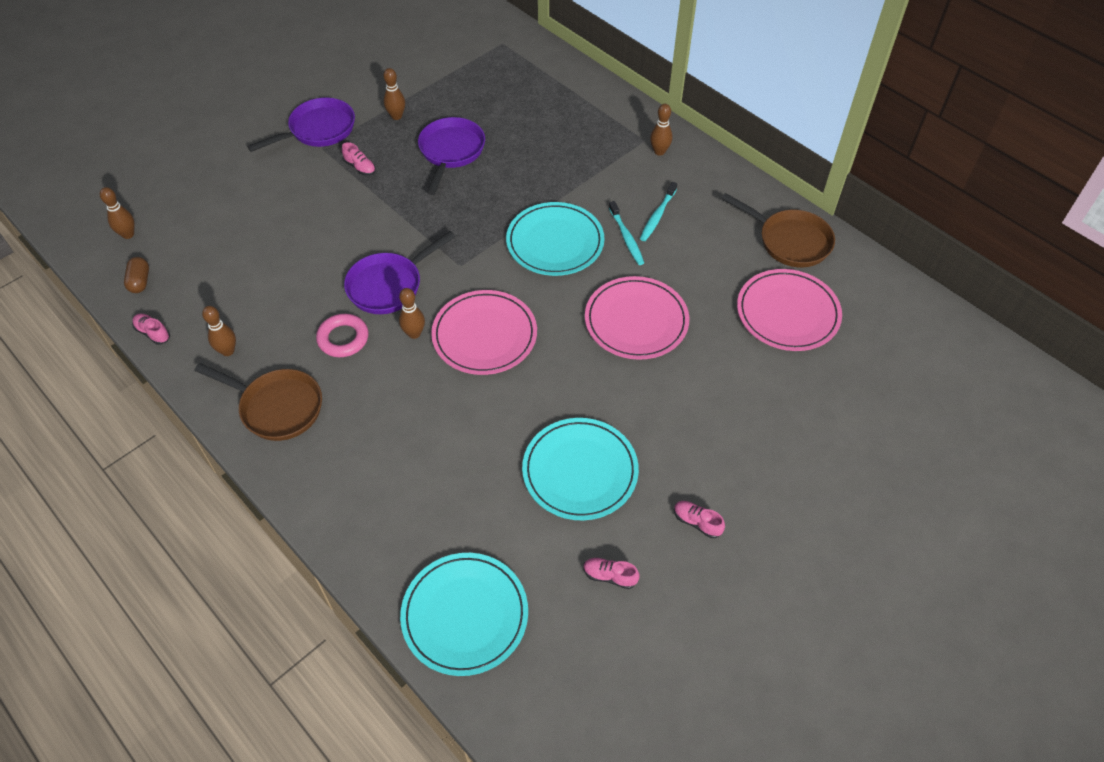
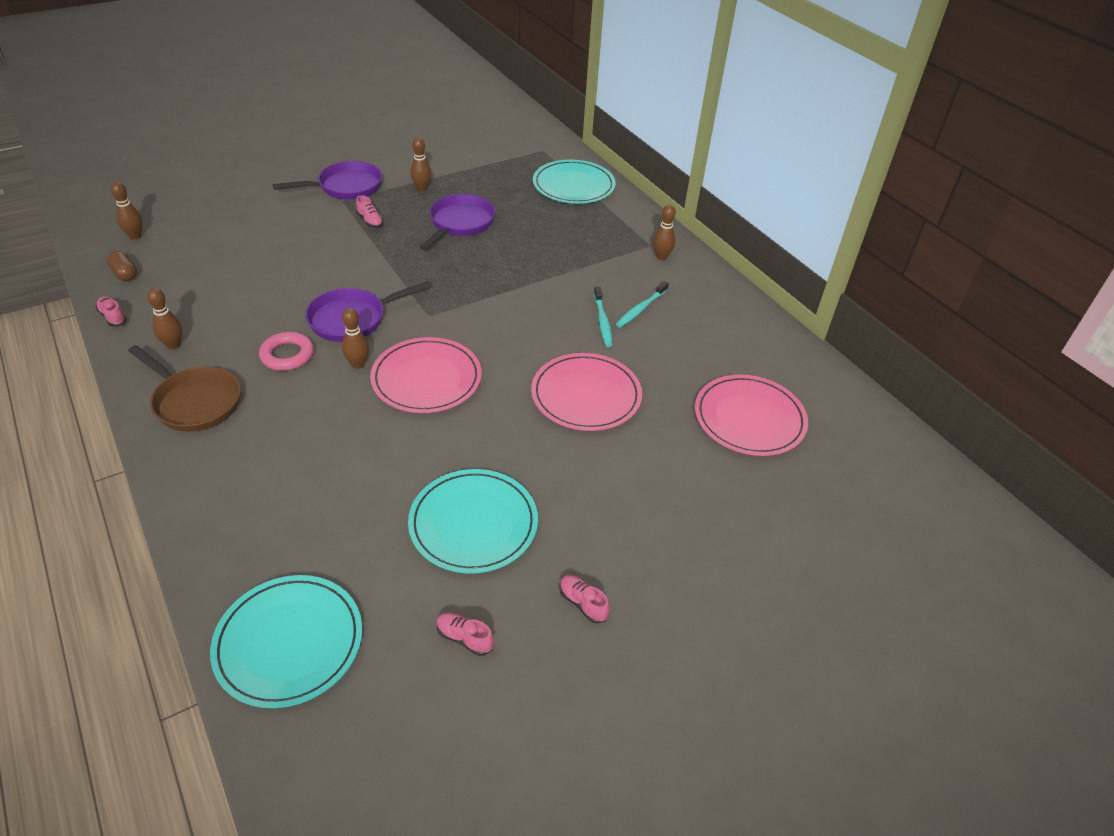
camera: 10 degrees right, 10 degrees down
brown capsule [124,257,149,293] -> brown capsule turned 45 degrees counterclockwise [107,251,137,281]
turquoise plate [506,202,605,276] -> turquoise plate moved to [533,160,616,204]
brown pan [721,193,835,268] -> none

